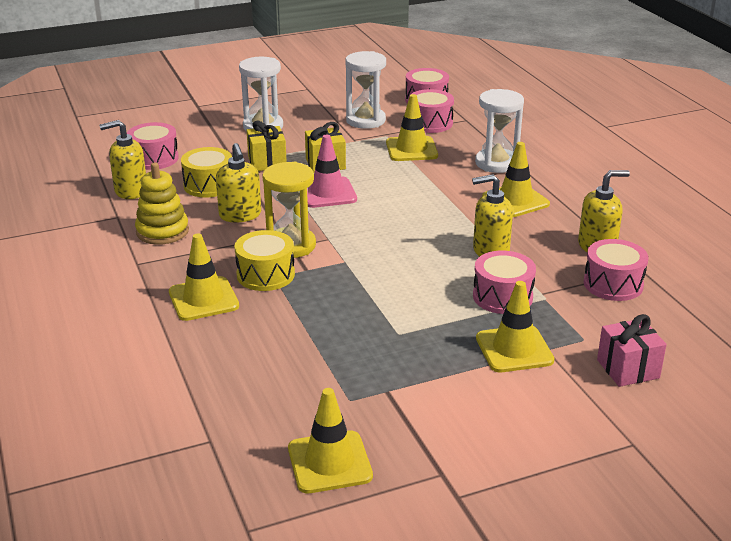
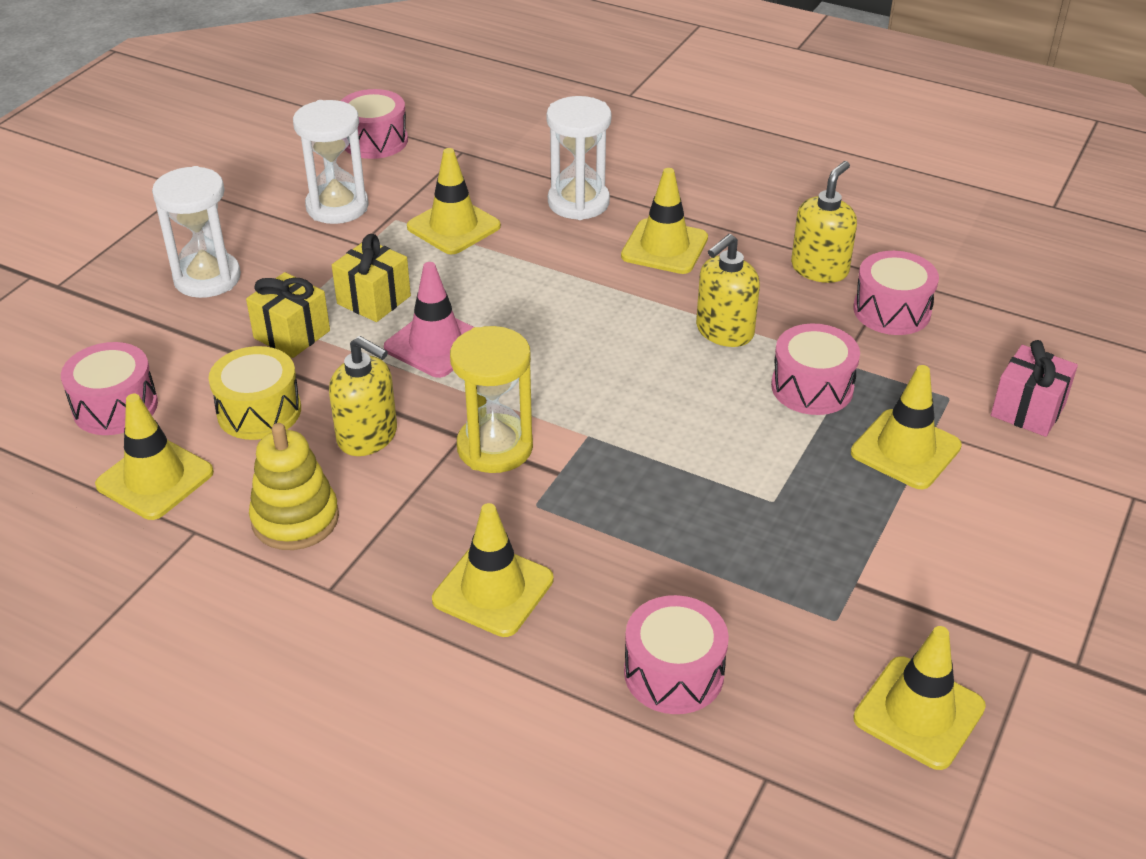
camera: 40 degrees left, 10 degrees up
yellow soap dispenser [99,120,146,199] -> yellow traffic cone [95,394,214,520]
yellow drum [234,230,295,291] -> none
pink drum [410,89,454,133] -> pink drum moved to [624,595,729,714]

